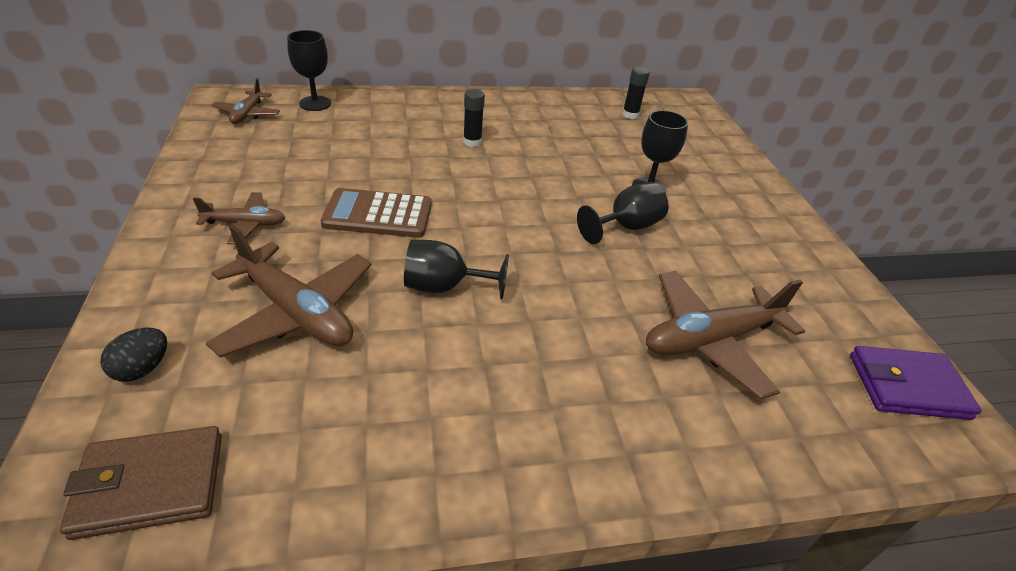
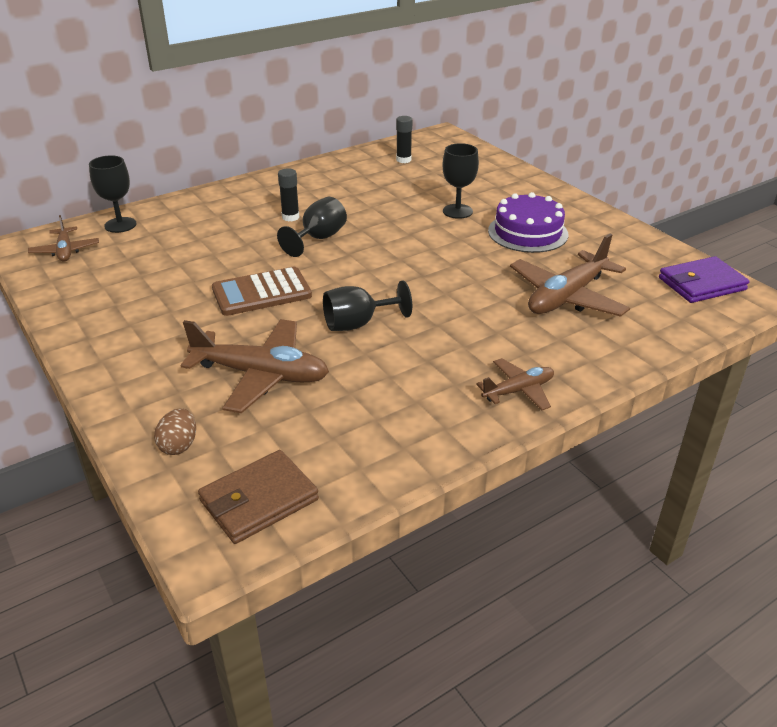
camera: 20 degrees left, 5 degrees down
black egg [100,328,167,382] -> brown egg [154,408,196,455]
brown plane [193,192,286,244] -> brown plane moved to [476,358,554,411]
black goblet [577,182,669,244] -> black goblet moved to [277,197,347,257]
none -> purple cake [488,192,568,253]

